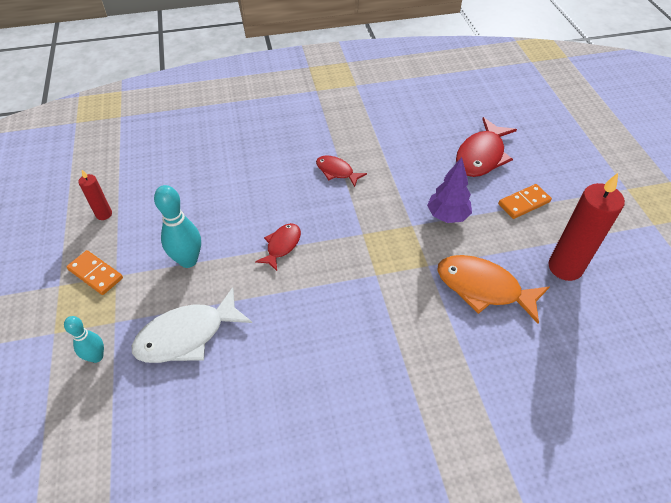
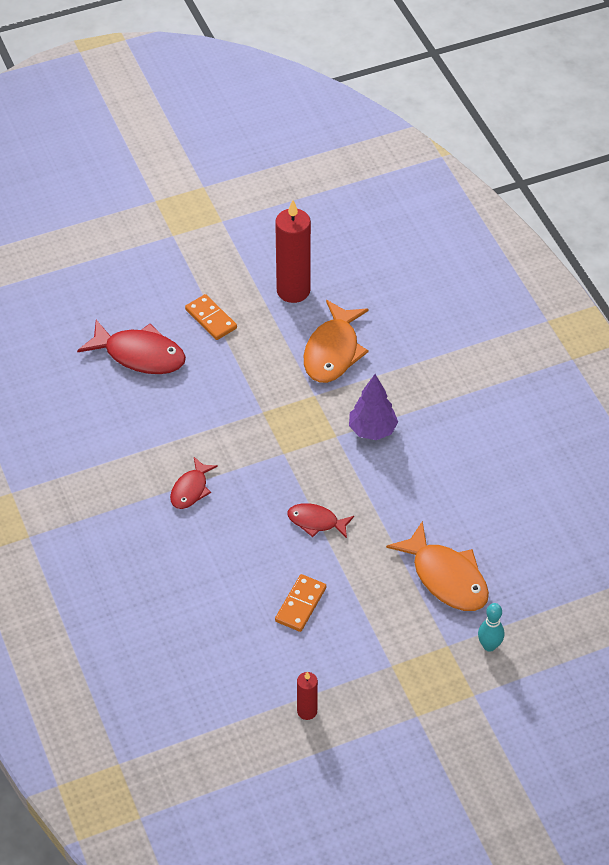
camera: 100 degrees left, 0 degrees up
orange domino [66,250,123,295] -> orange domino moved to [275,574,326,632]
white fish [132,287,252,363] -> orange fish [386,521,489,611]
turquoise bowling pin [154,185,201,268] -> none
purple tree [427,157,472,223] -> purple tree moved to [349,374,398,440]

